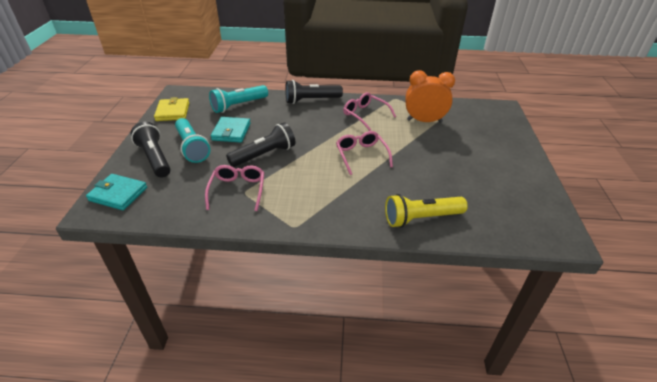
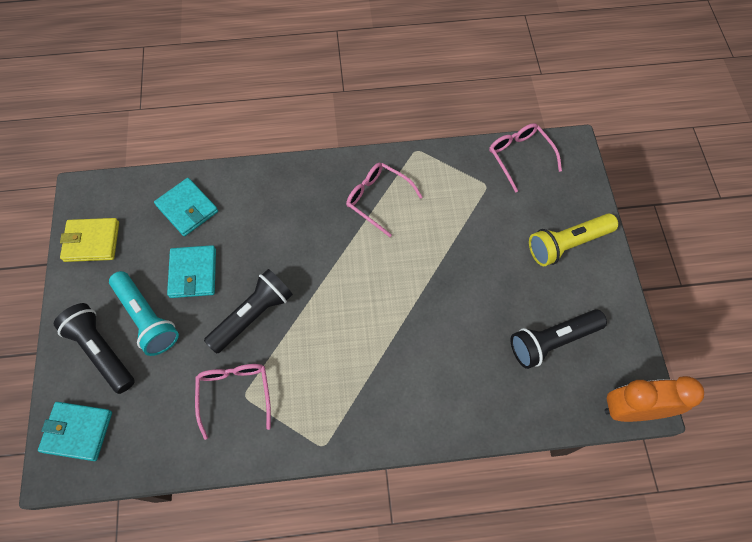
camera: 10 degrees left, 25 degrees up
yellow wallet [154,97,189,121] -> yellow wallet turned 75 degrees counterclockwise [60,218,119,262]
turquoise flashlight [209,85,268,113] -> turquoise wallet [154,178,218,236]
black flashlight [285,80,343,104] -> black flashlight moved to [511,309,607,369]
pink glasses [336,131,393,175] -> pink glasses moved to [489,123,562,193]
yellow flashlight [385,194,468,228] -> yellow flashlight moved to [529,213,618,266]
orange clock [405,70,455,123] -> orange clock moved to [605,376,704,422]

